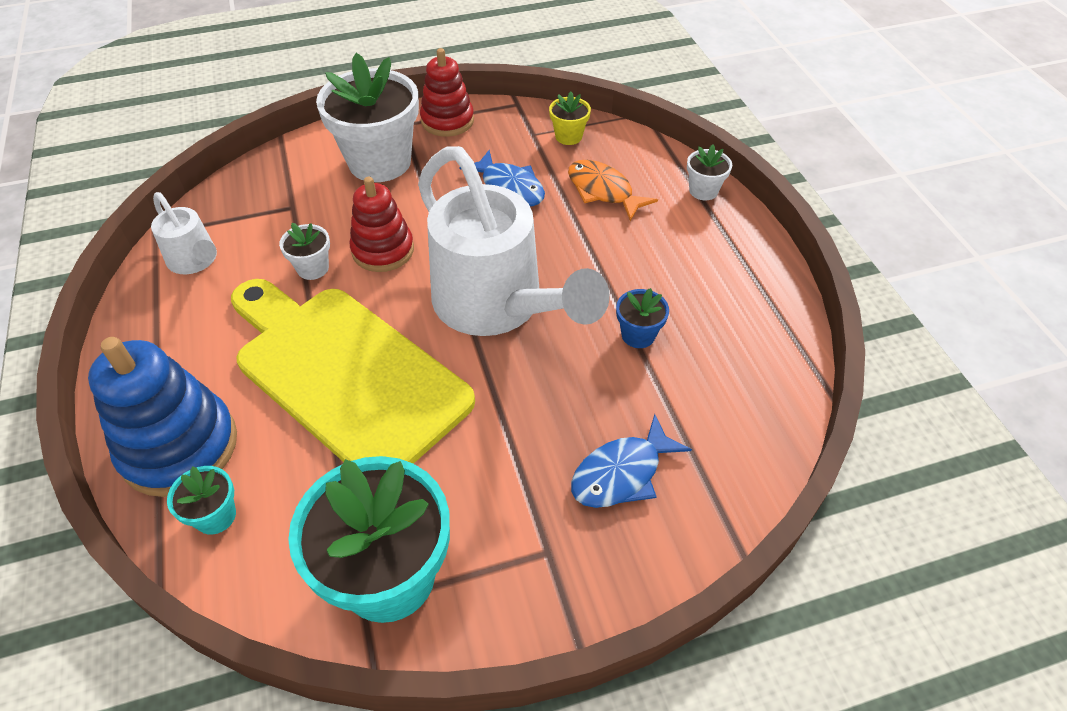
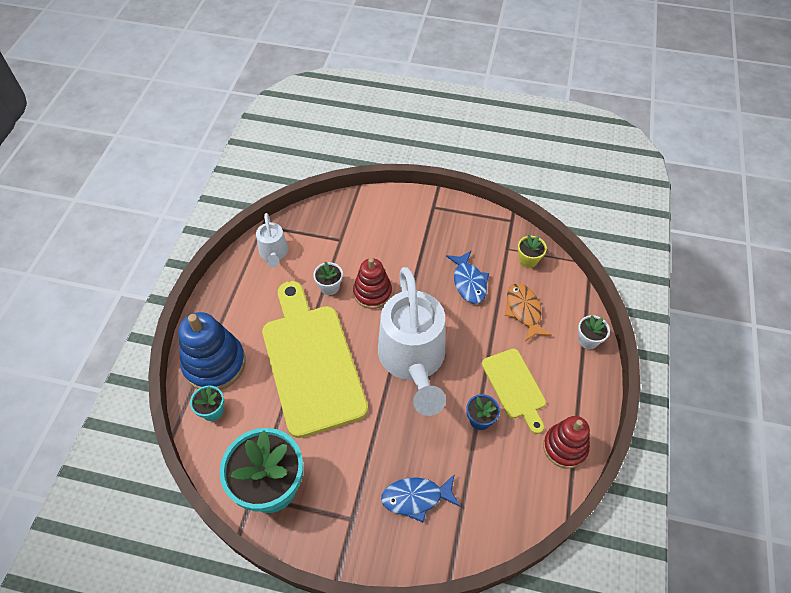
camera: 30 degrees right, 5 degrees up
white flower pot [316,53,419,182] -> none
red stacking toy [420,48,474,137] -> red stacking toy moved to [543,416,590,469]
none -> yellow cutting board [482,349,546,434]

